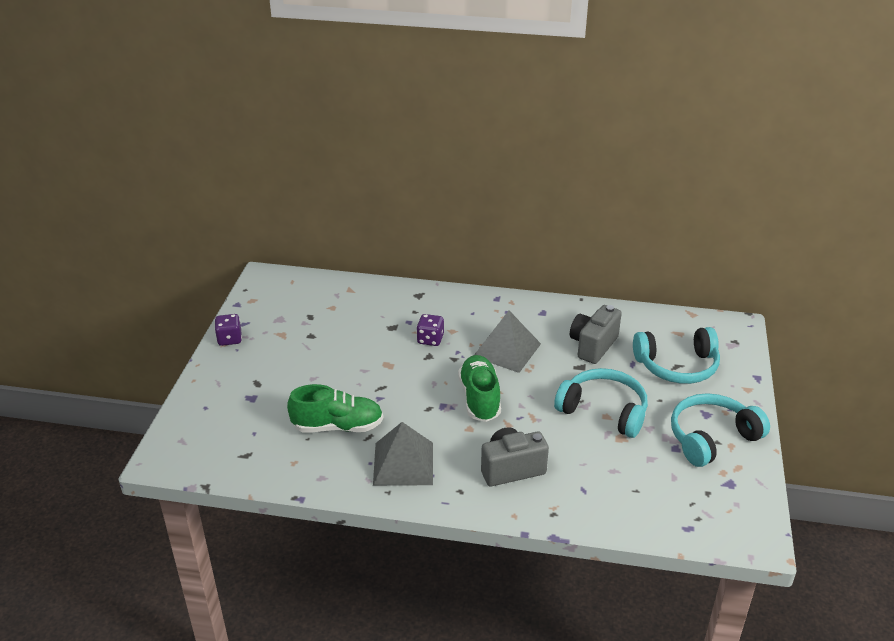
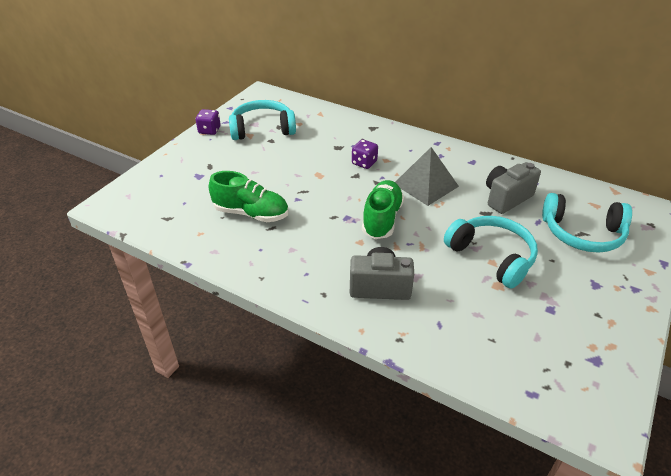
camera: 20 degrees right, 5 degrees up
grey pyramid [373,422,433,486] -> none
turquoise headphones [671,393,770,467] -> turquoise headphones moved to [229,100,296,140]

